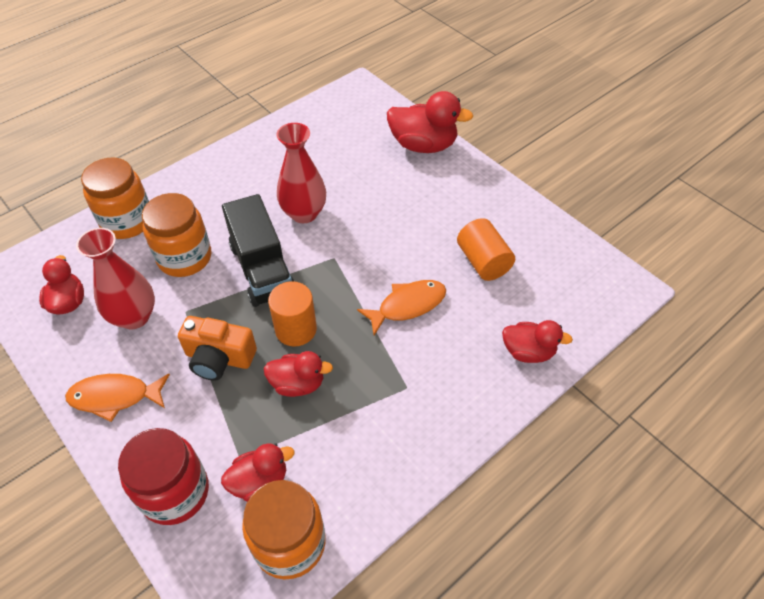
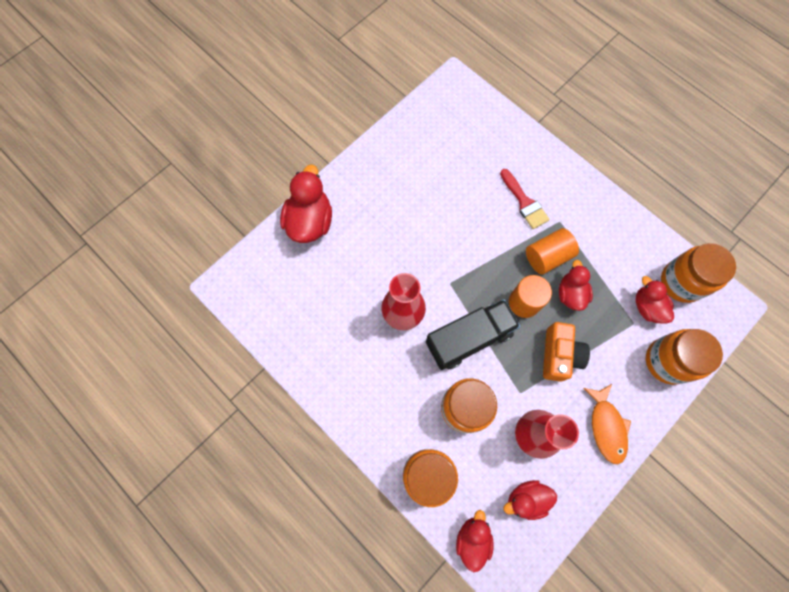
camera: 95 degrees left, 20 degrees up
red jar [118,428,209,525] -> orange jar [646,329,723,385]
orange fish [357,280,446,335] -> none
orange cylinder [457,218,515,281] -> orange cylinder moved to [526,228,579,274]
red duck [502,320,573,363] -> red duck moved to [456,510,494,572]
none -> red brush [500,169,550,229]

